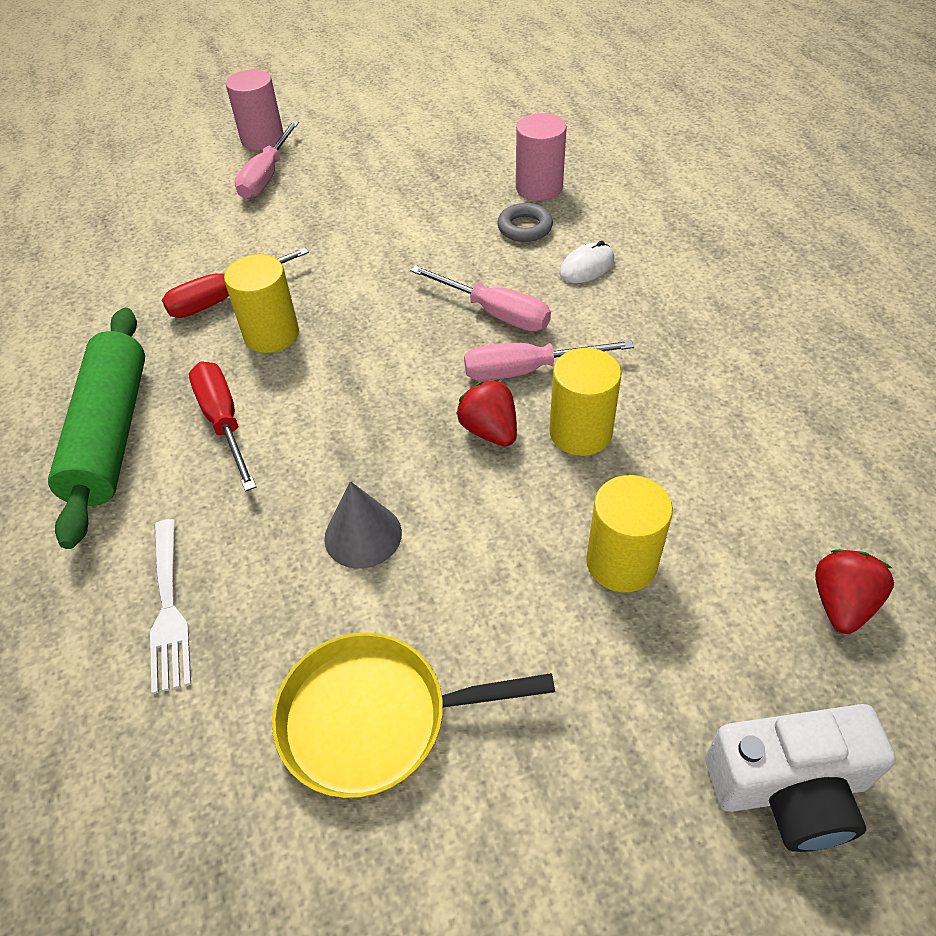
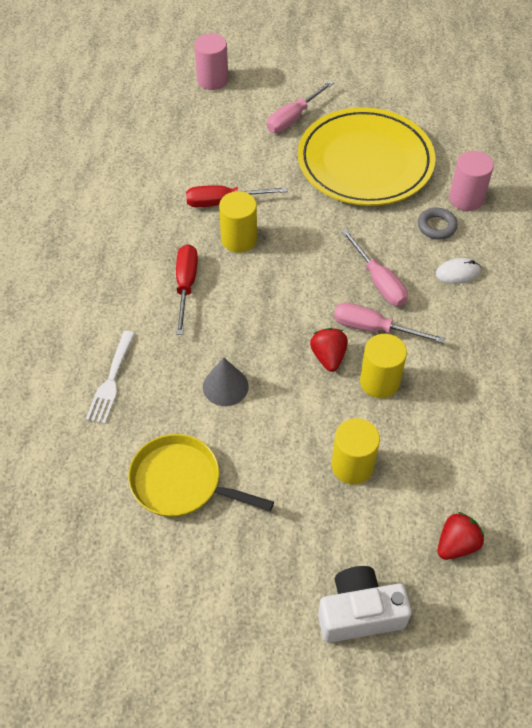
camera: 25 degrees right, 5 degrees up
green rolling pin [48,308,145,549] -> none
pink cylinder [226,69,284,151] -> pink cylinder moved to [194,33,228,90]
white camera [705,704,896,852] -> white camera turned 150 degrees clockwise [318,566,412,643]
none -> yellow plate [298,107,435,206]

